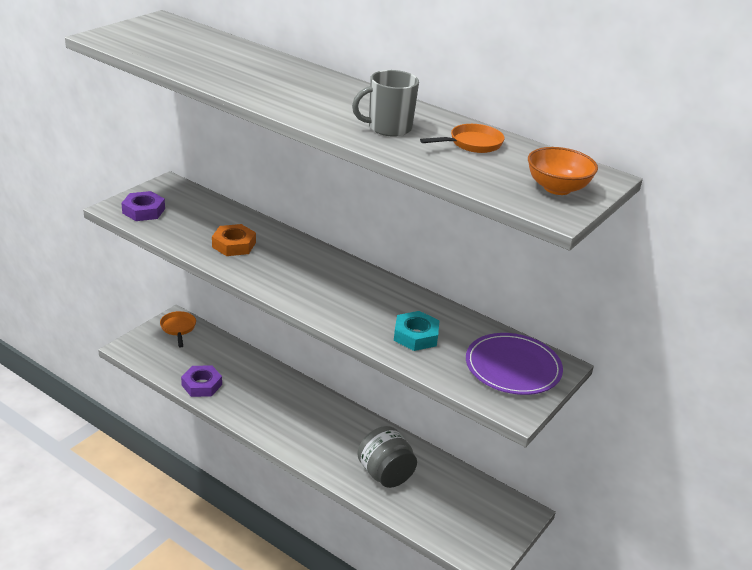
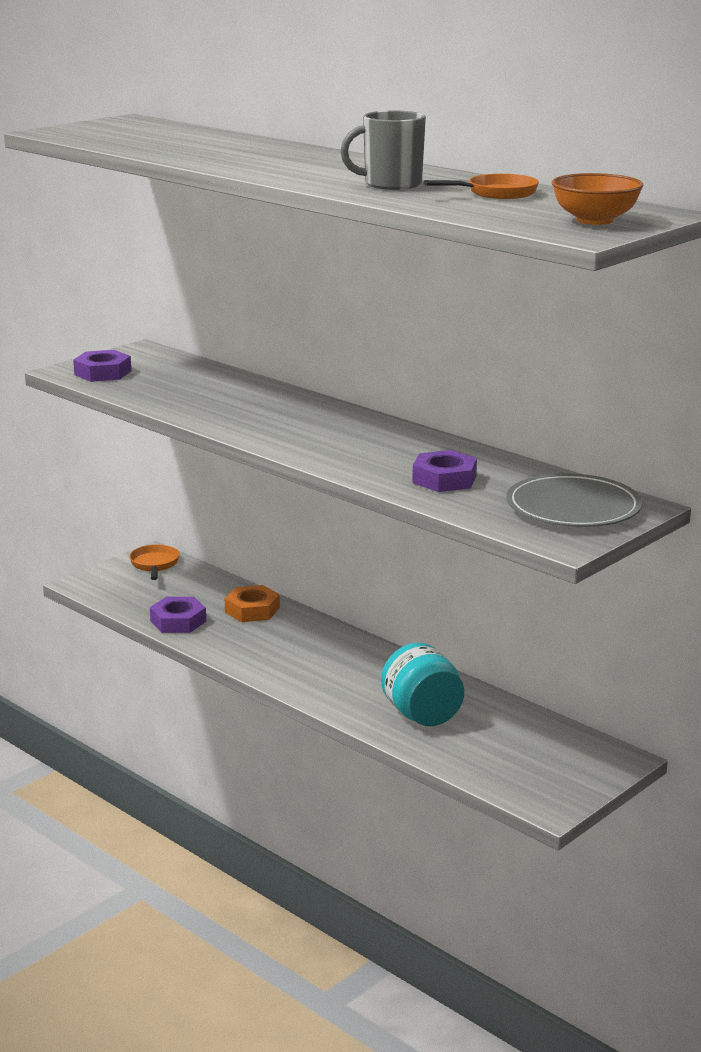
camera: 10 degrees right, 10 degrees down
orange nut [212,224,256,256] -> orange nut moved to [225,585,280,622]
grey jar [357,426,417,488] -> turquoise jar [381,643,464,726]
turquoise nut [394,311,440,351] -> purple nut [412,450,477,492]
purple plate [466,333,563,395] -> grey plate [506,473,642,527]

